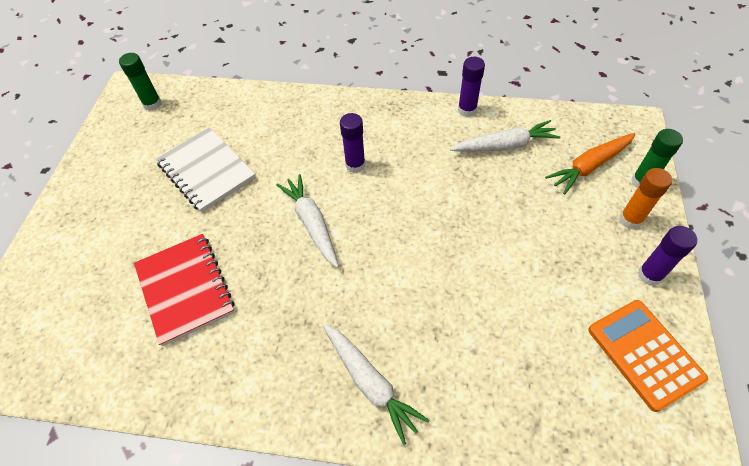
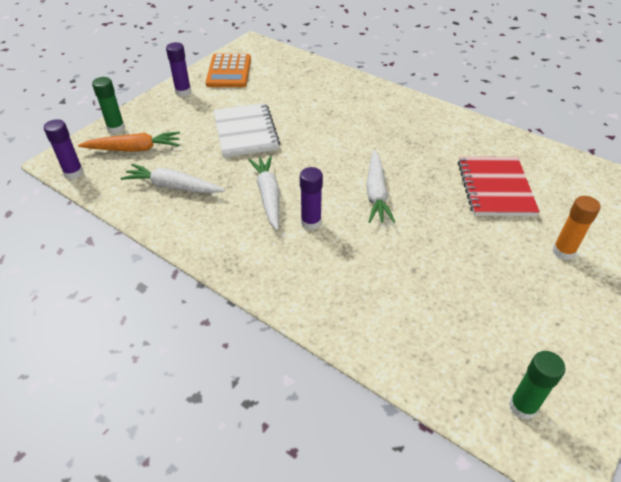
camera: 155 degrees left, 10 degrees down
white notebook [156,128,256,212] -> white notebook moved to [214,103,280,158]
white carrot [323,323,430,445] -> white carrot moved to [248,156,279,230]
purple glue stick [458,57,485,117] -> purple glue stick moved to [44,119,84,179]
orange glue stick [619,168,672,229] -> orange glue stick moved to [552,196,600,260]

